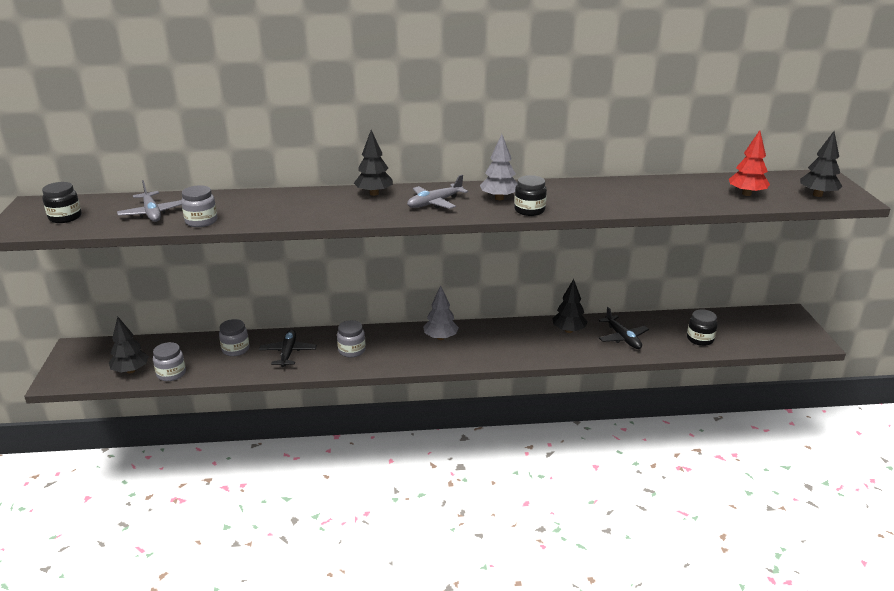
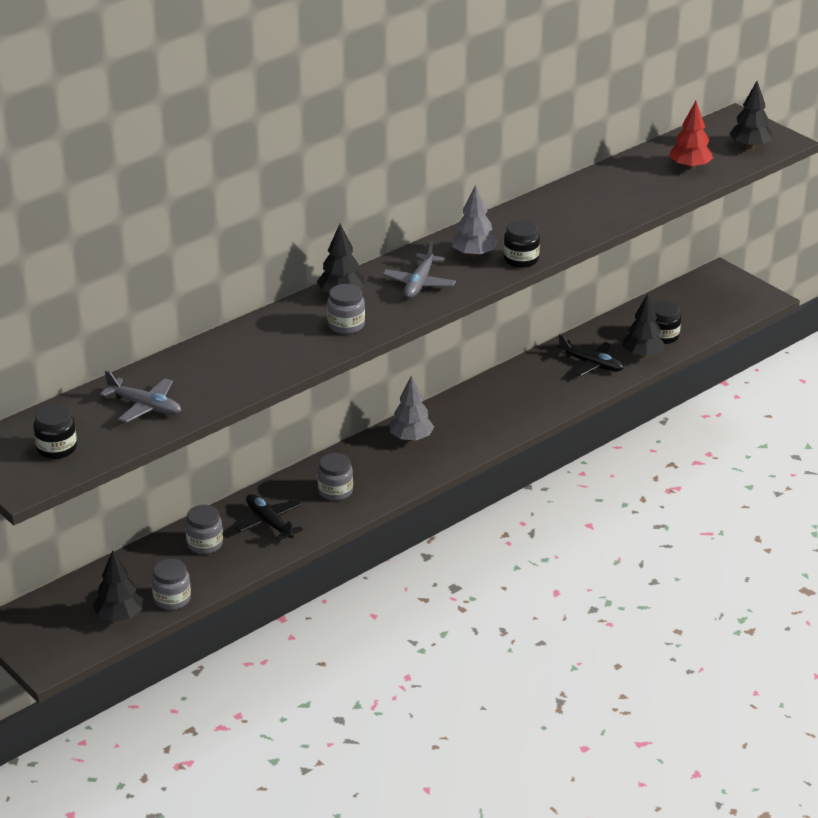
camera: 35 degrees left, 5 degrees up
grey jar [181,185,217,227] -> grey jar moved to [327,284,365,334]
black tree [552,279,587,333] -> black tree moved to [623,294,665,358]

